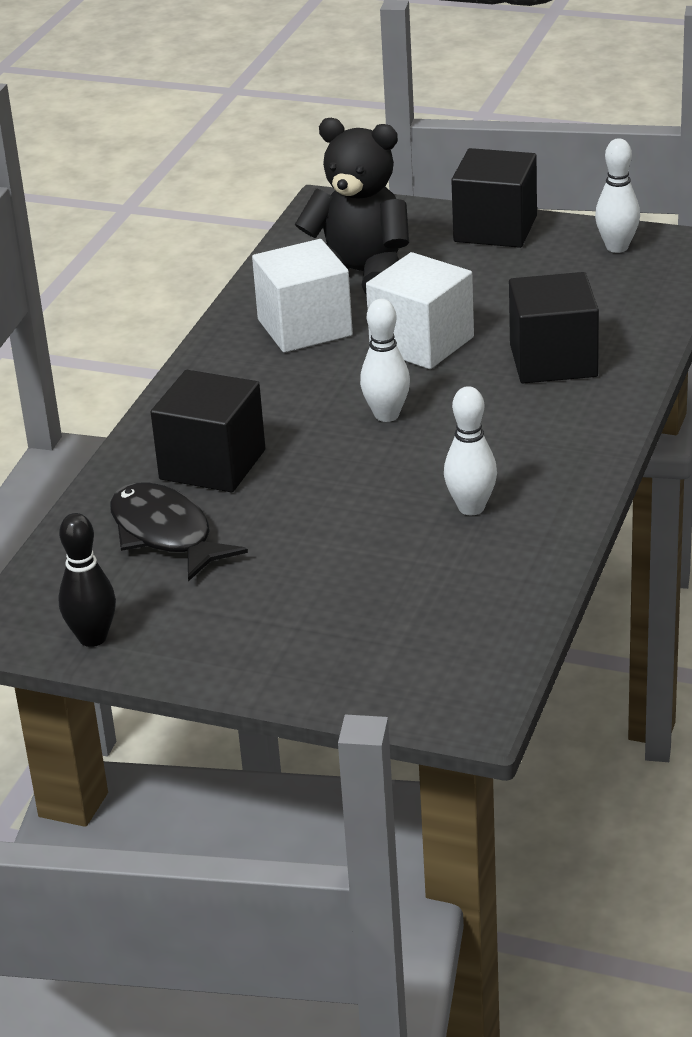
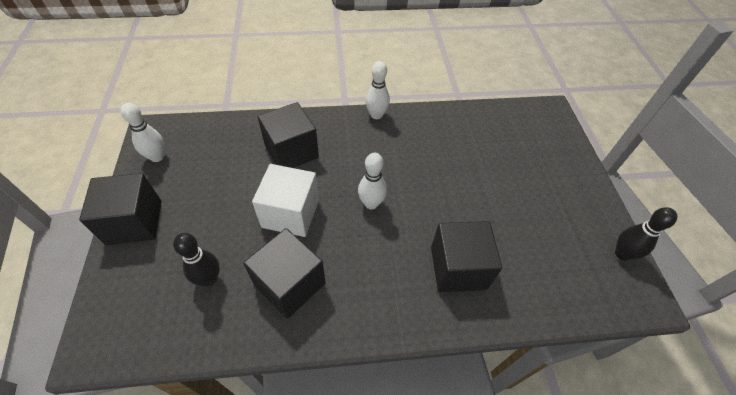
camera: 120 degrees left, 20 degrees up
black fish [110,483,248,581] -> none
white cube [252,239,353,353] -> black cube [243,228,326,319]
black teddy bear [295,118,409,294] -> black bowling pin [173,233,220,286]
white bowling pin [444,386,497,515] -> white bowling pin moved to [365,61,390,119]

